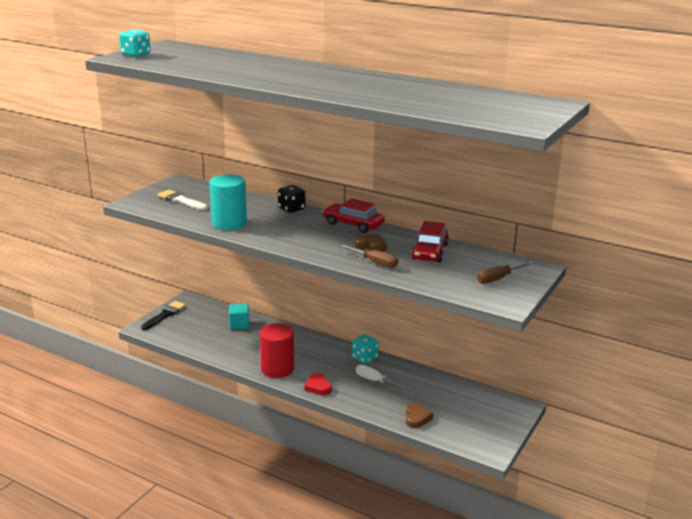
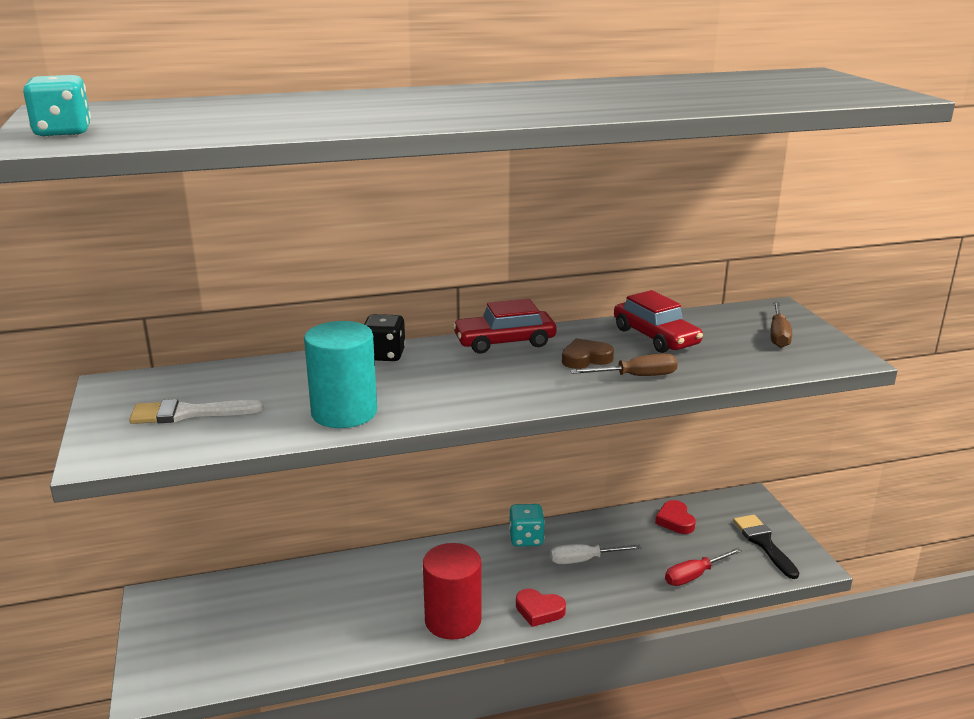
camera: 45 degrees left, 0 degrees up
black brush [141,301,186,330] -> black brush moved to [733,515,799,579]
turquoise cube [229,304,249,330] -> none
brown heart [406,403,433,428] -> red screwdriver [665,548,742,586]
none -> red heart [655,500,696,534]

